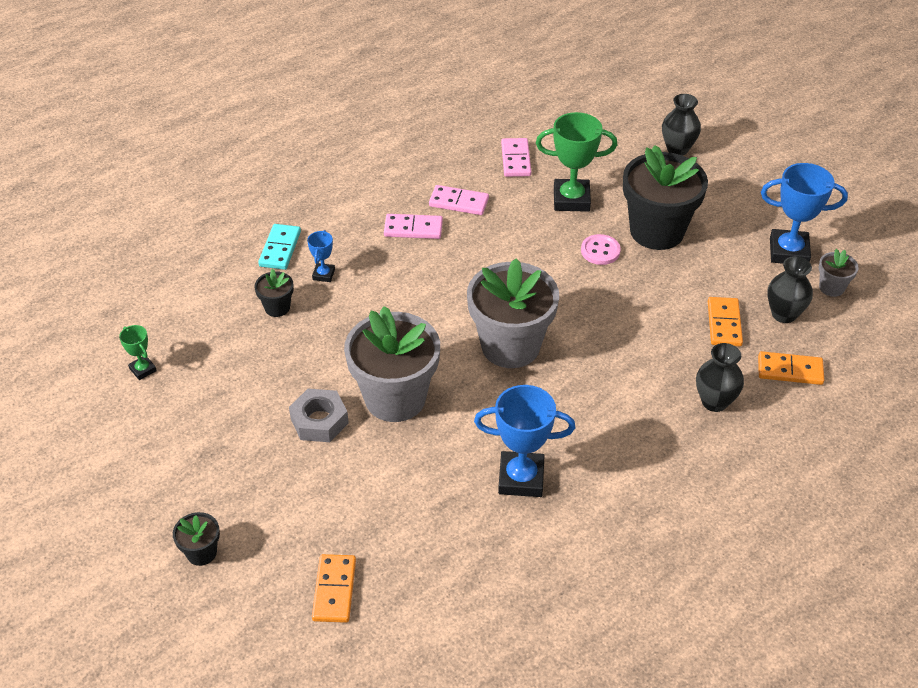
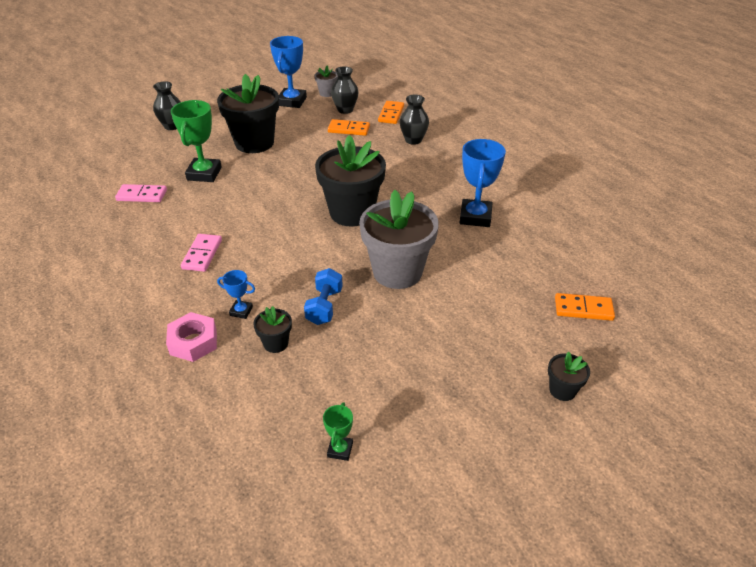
camera: 85 degrees left, 5 degrees down
green trophy [119,325,157,380] -> green trophy turned 45 degrees counterclockwise [323,402,353,461]
turquoise domino [258,224,301,270] -> pink nut [166,312,217,362]
grey nut [289,389,349,442] -> none
pink domino [429,185,489,215] -> none
grey flower pot [467,259,559,368] -> black flower pot [315,135,386,227]
pink button [581,234,621,265] -> none
none -> blue dumbbell [304,268,343,325]

